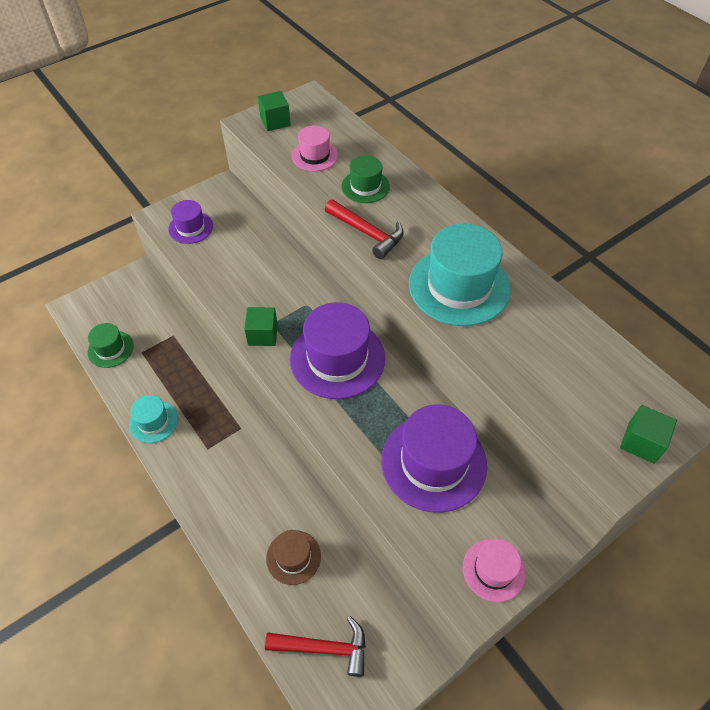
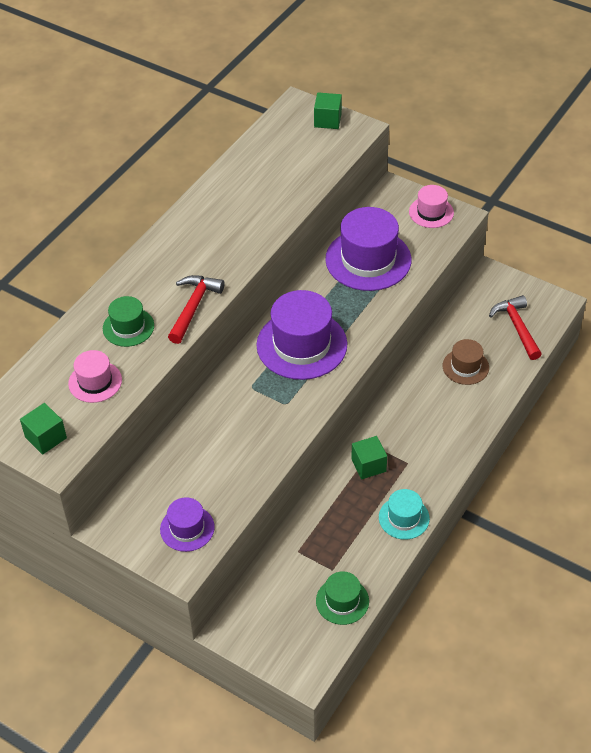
camera: 110 degrees left, 5 degrees down
green cube [244,307,278,346] -> green cube moved to [351,436,387,479]
turquoise hat [409,223,511,326] -> none

